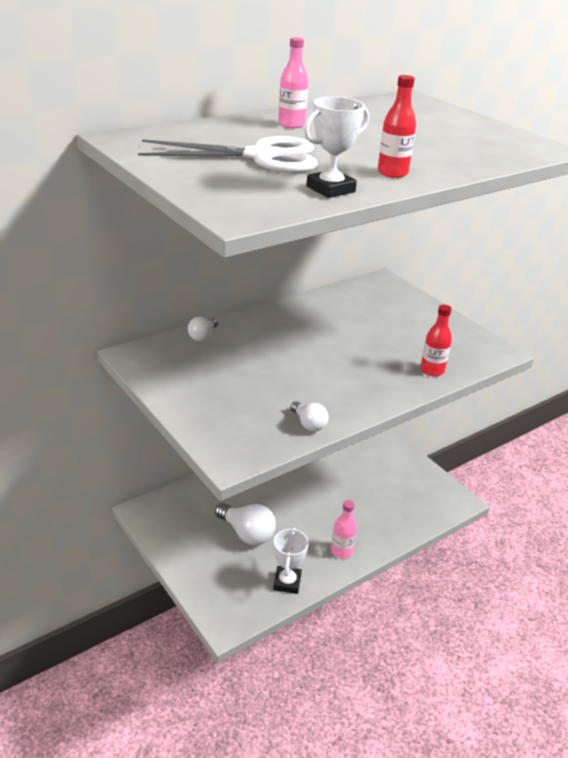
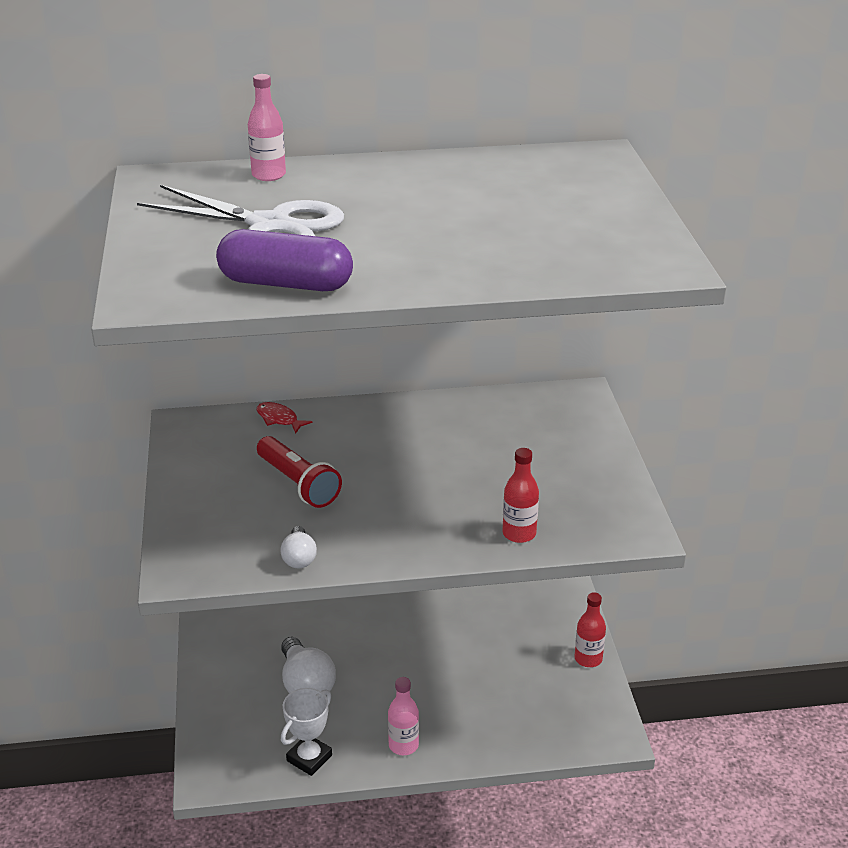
camera: 30 degrees right, 0 degrees up
white light bulb [188,317,218,341] -> red fish [257,402,313,434]
pink bottle [278,37,308,128] -> pink bottle moved to [248,74,286,181]
white trophy [303,97,369,198] -> purple capsule [216,229,353,291]
red bottle [378,75,416,178] -> red bottle moved to [575,592,606,667]
none -> red flashlight [257,436,342,508]

